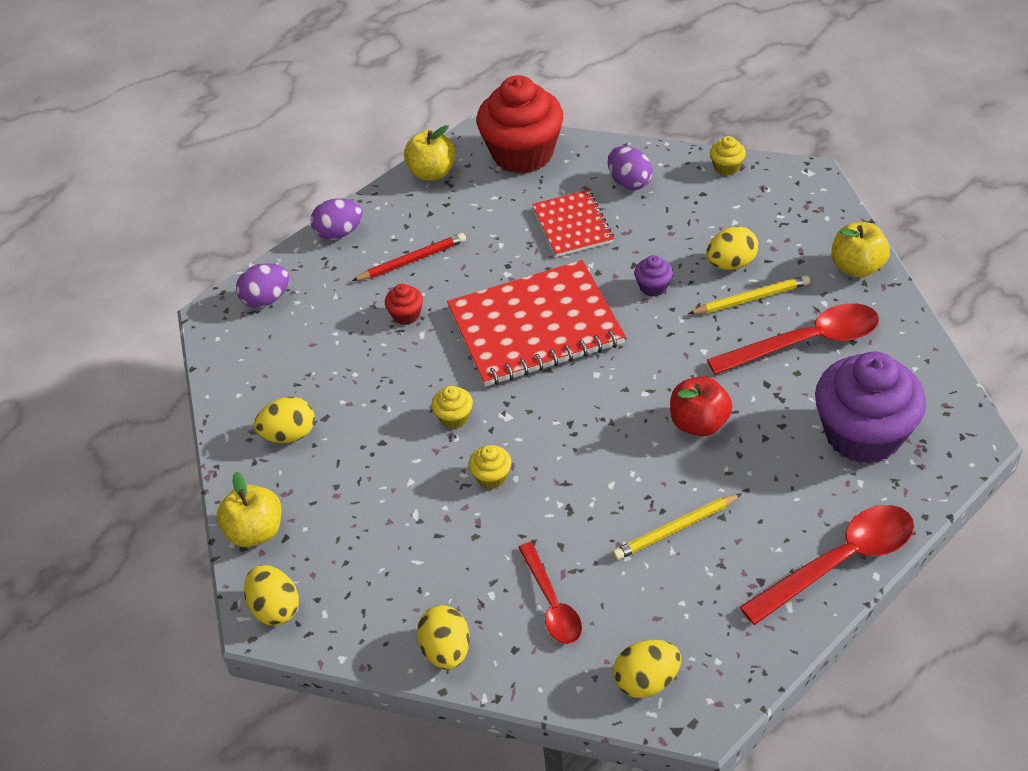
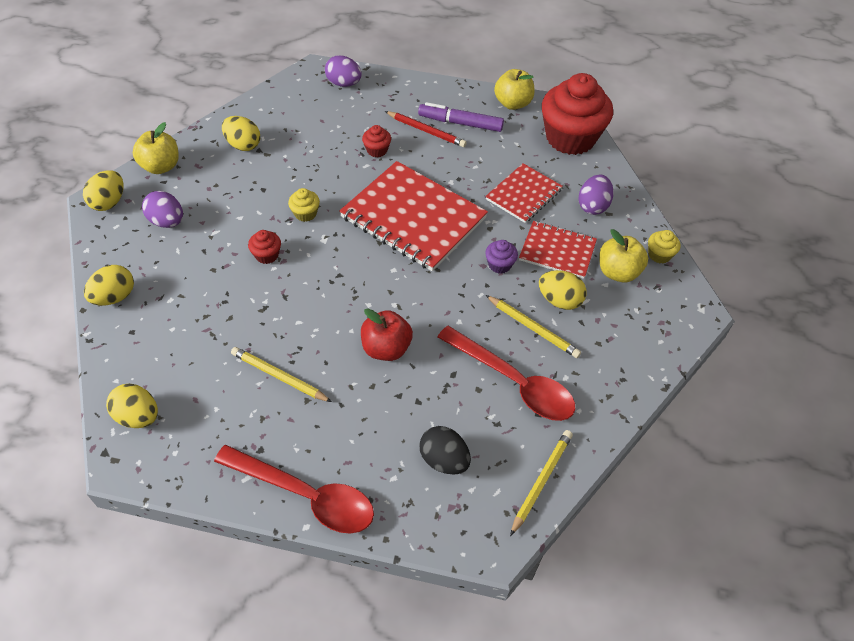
camera: 50 degrees right, 5 degrees up
purple egg [310,198,363,240] -> purple egg moved to [142,191,183,228]
yellow cupcake [469,445,511,489] -> red cupcake [248,230,281,264]
red spoon [518,542,582,644] -> none
purple cupcake [815,351,926,464] -> black egg [420,426,471,475]
yellow apple [831,222,890,277] -> yellow apple moved to [599,229,648,282]
none -> purple marker [418,102,504,132]
none -> yellow pencil [510,430,573,536]
none -> red notebook [519,221,597,279]

